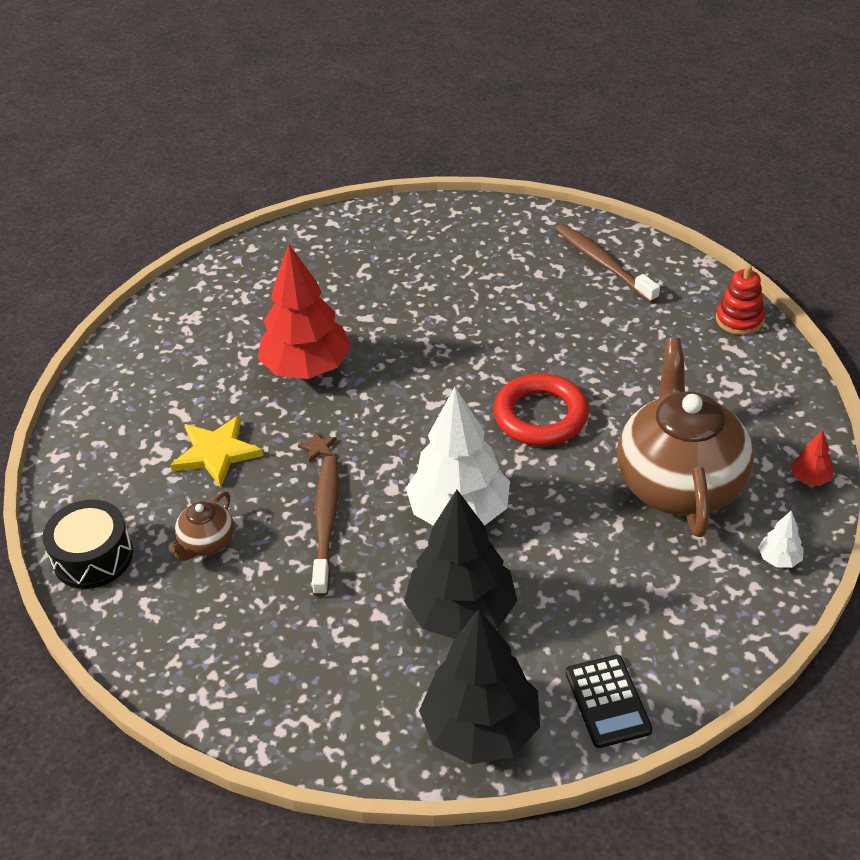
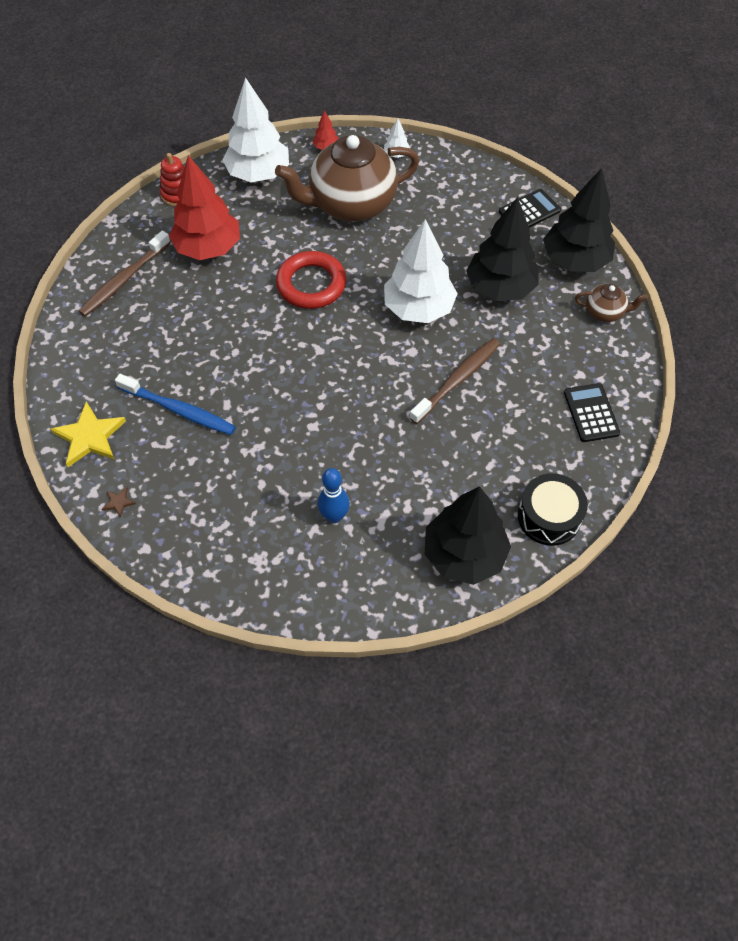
camera: 110 degrees left, 15 degrees up
brown teapot [169,492,234,561] -> brown teapot moved to [575,284,648,322]
yellow star [170,415,263,488] -> yellow star moved to [50,401,126,467]
red tree [258,244,351,379] -> red tree moved to [169,155,240,260]
brown star [298,431,337,462] -> brown star moved to [102,487,136,518]
brown toothbrush [312,456,339,597] -> brown toothbrush turned 150 degrees clockwise [409,338,500,424]
none -> blue toothbrush [115,374,236,435]
none -> white tree [222,77,289,182]
none -> blue bowling pin [318,468,350,523]
none -> black tree [425,486,511,585]
none -> black calculator [564,383,620,442]

